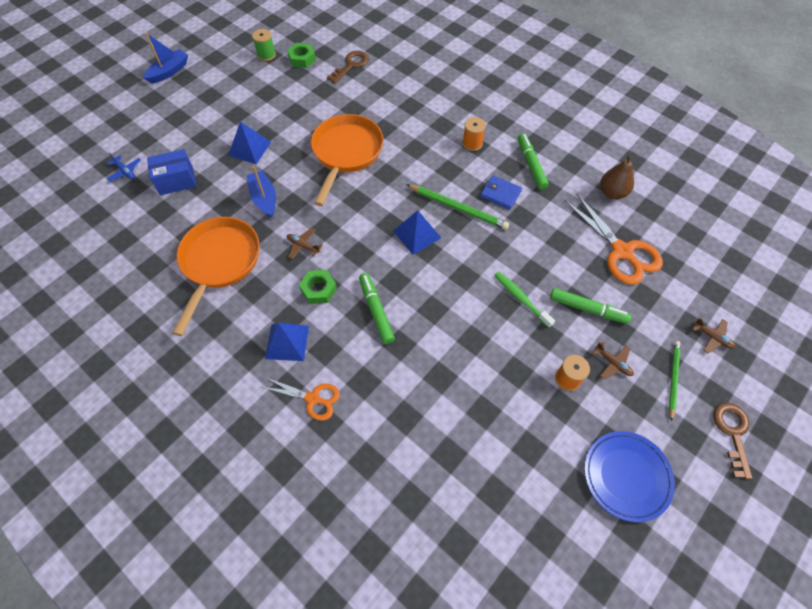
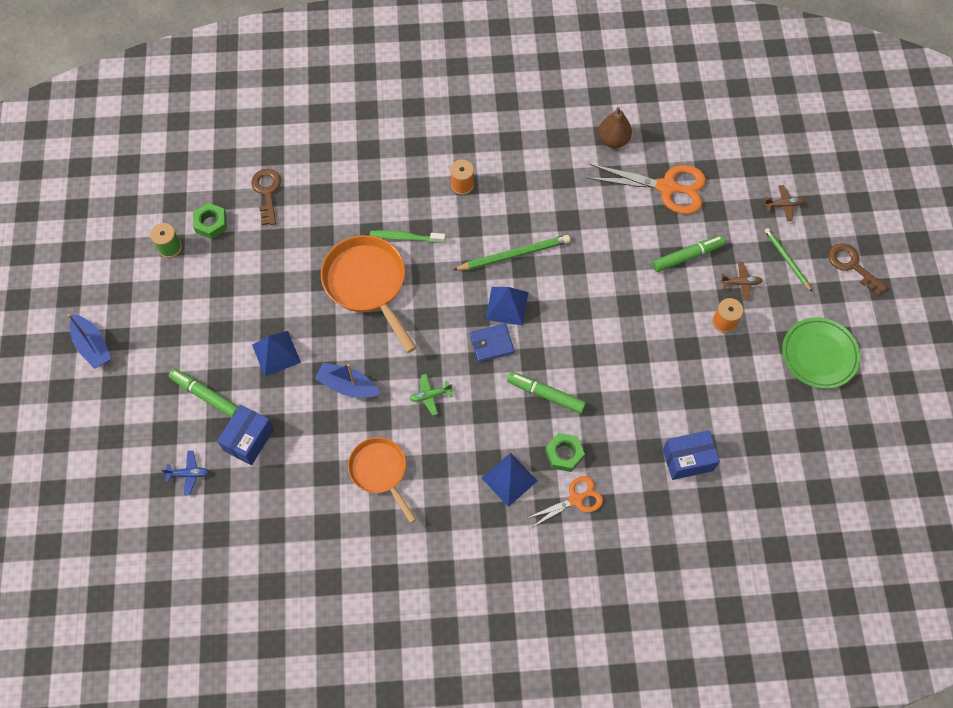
camera: 45 degrees left, 5 degrees up
blue boat [143,33,188,84] -> blue boat turned 150 degrees clockwise [67,314,111,369]
orange pan [172,217,260,336] -> orange pan [348,437,416,523], size x0.64
brown plane [287,228,323,259] -> green plane [410,374,453,416]
green nut [299,270,337,304] -> green nut moved to [545,433,585,472]
blue wallet [480,175,522,210] -> blue wallet moved to [470,323,514,362]
green toothbrush [494,272,555,328] -> green toothbrush moved to [370,230,445,243]
green marker [518,134,549,190] -> green marker moved to [169,369,238,418]
blue plate [584,431,675,522] -> green plate [782,317,860,389]
none -> blue box [663,430,720,480]

